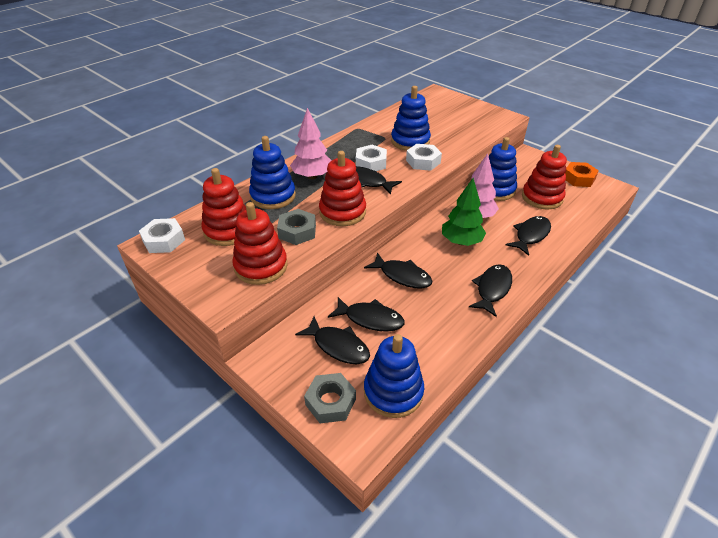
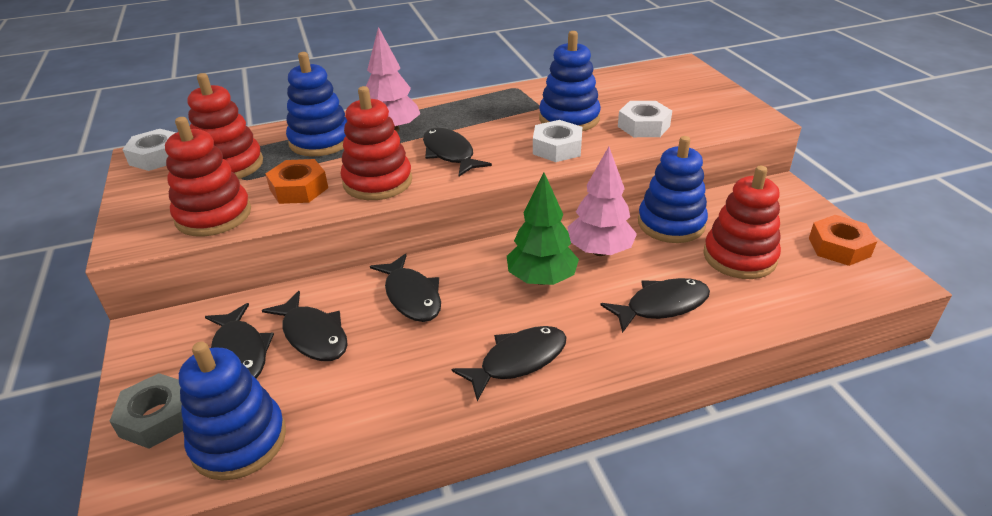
camera: 30 degrees right, 5 degrees down
grey nut [277,209,316,245] -> orange nut [266,159,328,204]
white nut [356,145,387,171] -> white nut moved to [618,101,672,137]

